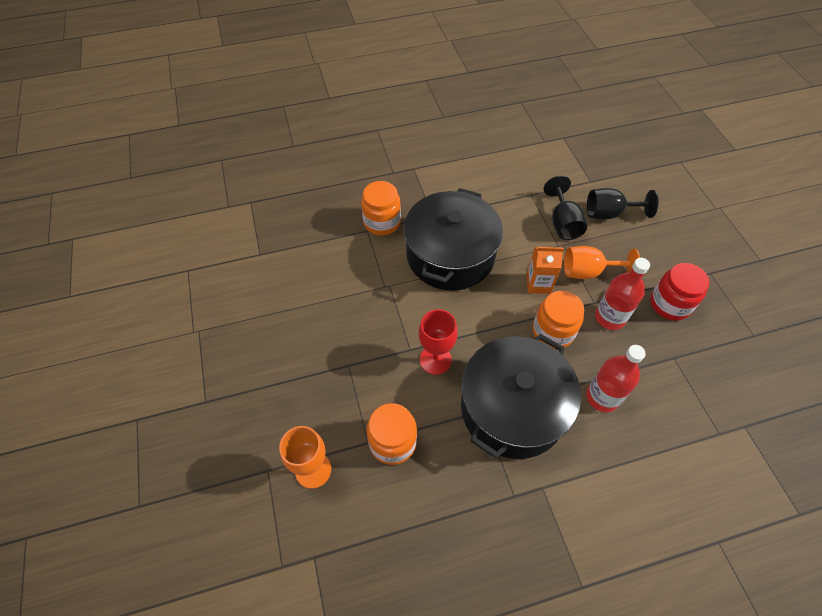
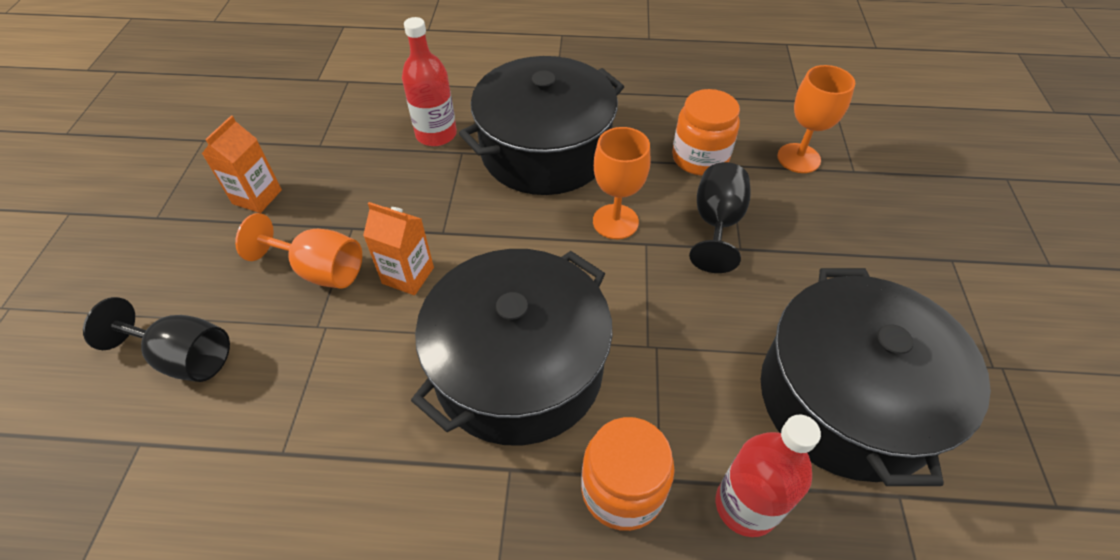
camera: 160 degrees left, 5 degrees down
red goblet [419,309,458,375] -> orange goblet [593,127,650,239]
orange jar [533,291,584,349] -> none
black goblet [544,176,587,240] -> black goblet moved to [689,162,751,273]
red bottle [595,258,650,330] -> red bottle moved to [716,415,821,537]
red jar [650,263,709,321] -> orange carton [202,116,282,213]
none -> black pot [761,268,991,486]

